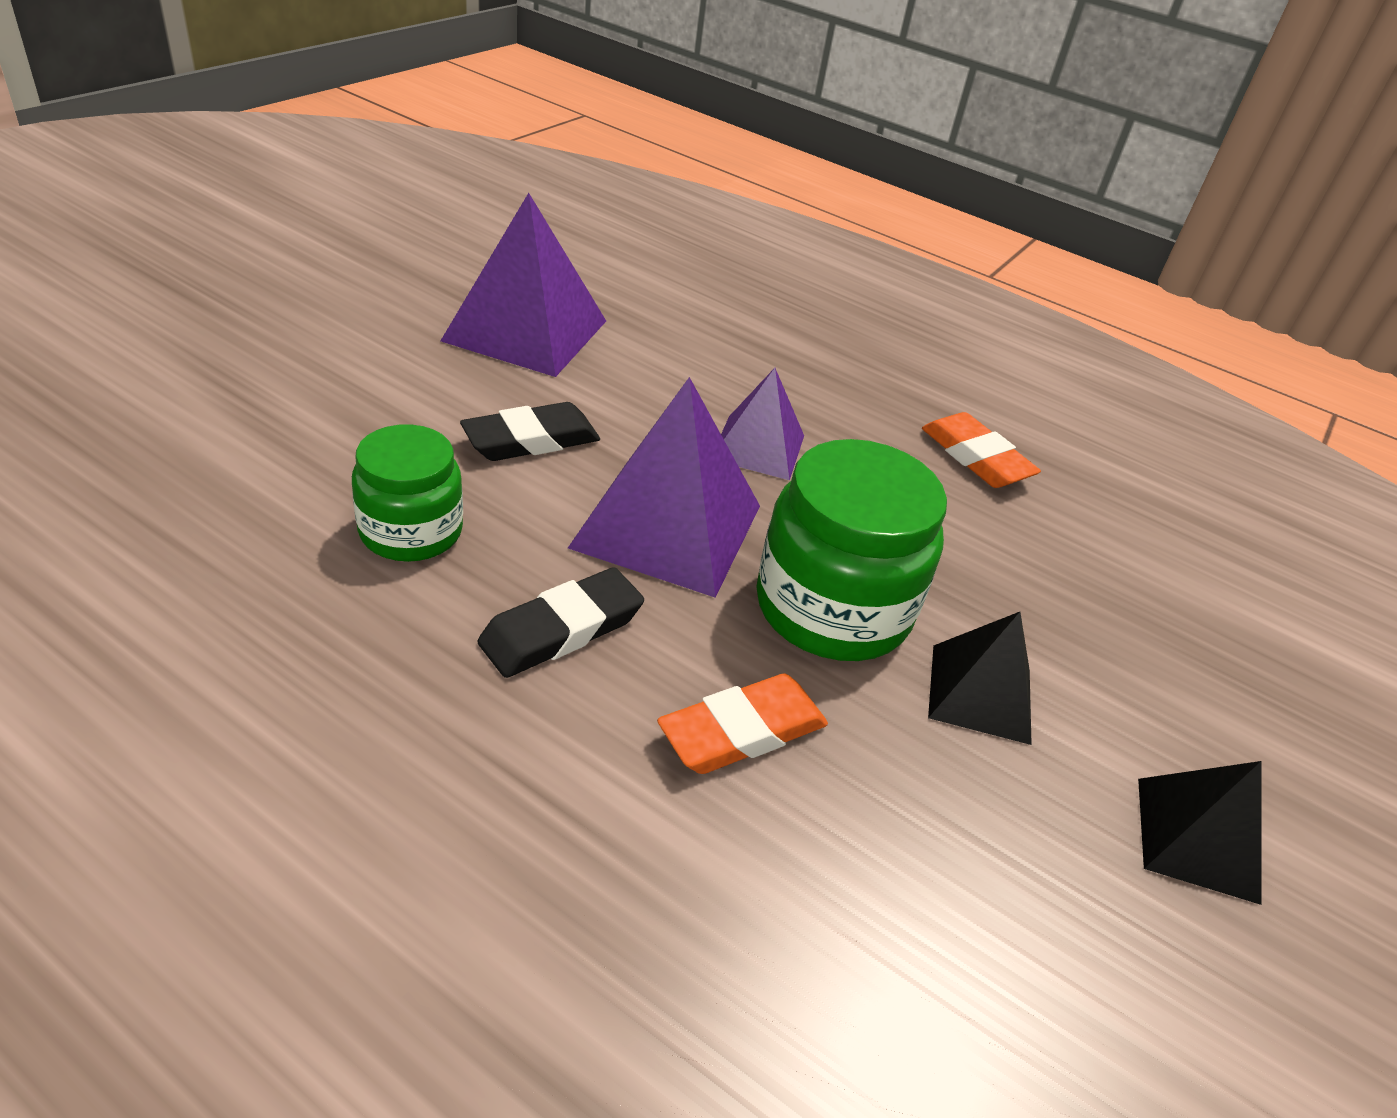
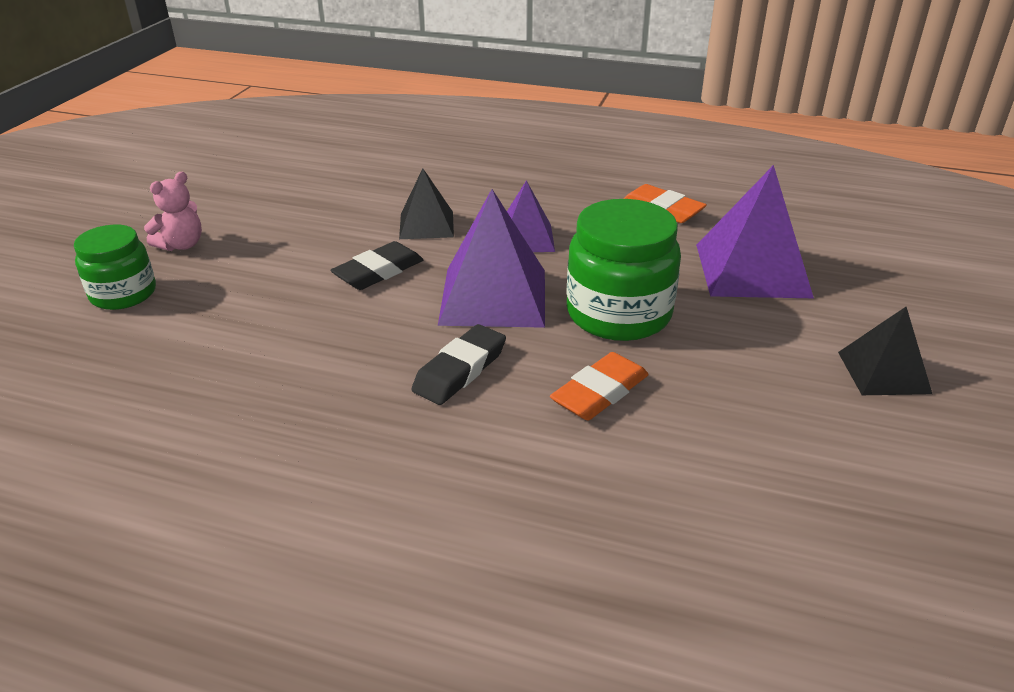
camera: 10 degrees left, 5 degrees down
green jar [352,424,463,562] -> green jar moved to [74,225,156,310]
purple pyramid [441,193,606,377] -> purple pyramid moved to [696,165,814,298]
black pyramid [928,612,1032,745] -> black pyramid moved to [399,168,454,239]
none -> pink teddy bear [144,172,202,251]

